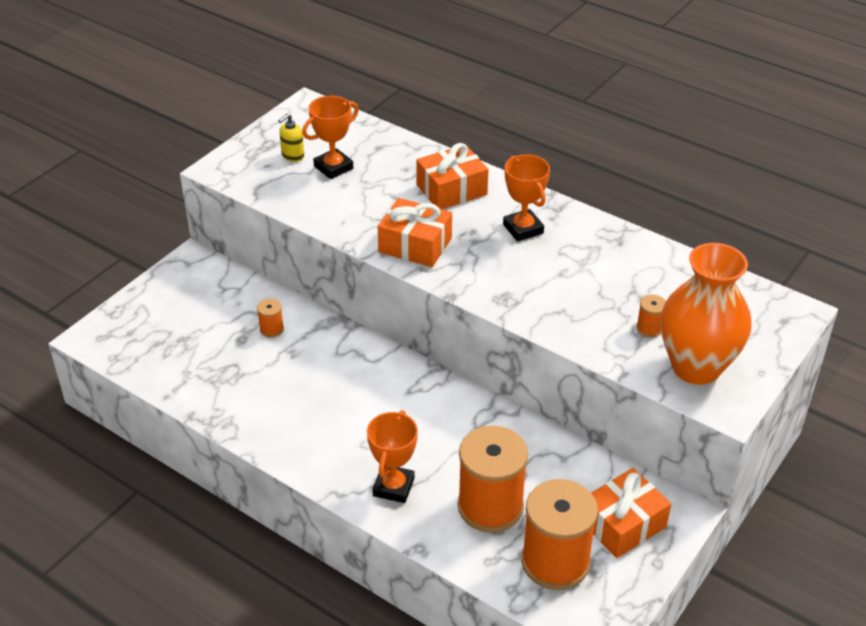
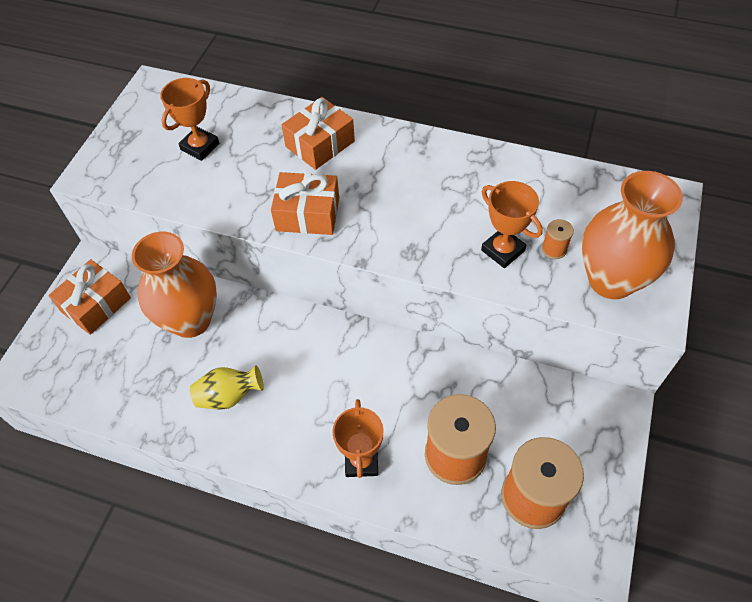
camera: 15 degrees left, 15 degrees up
orange spool [257,299,284,337] -> orange vase [132,232,217,338]
yellow soap dispenser [278,113,304,162] -> none
orange trophy [503,154,550,242] -> orange trophy moved to [481,181,543,268]
orange gift [591,468,671,558] -> orange gift moved to [48,259,131,335]
none -> yellow vase [190,365,264,410]

